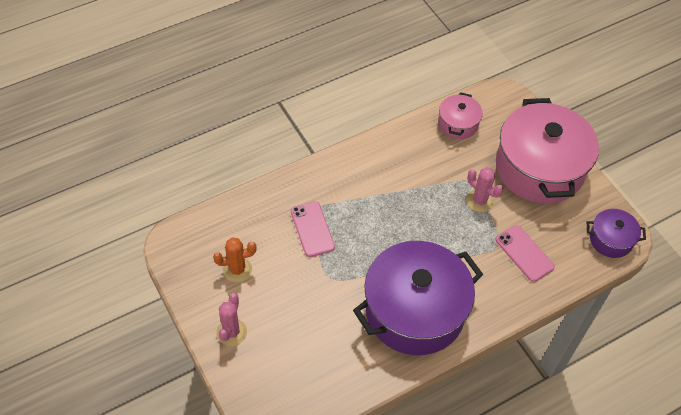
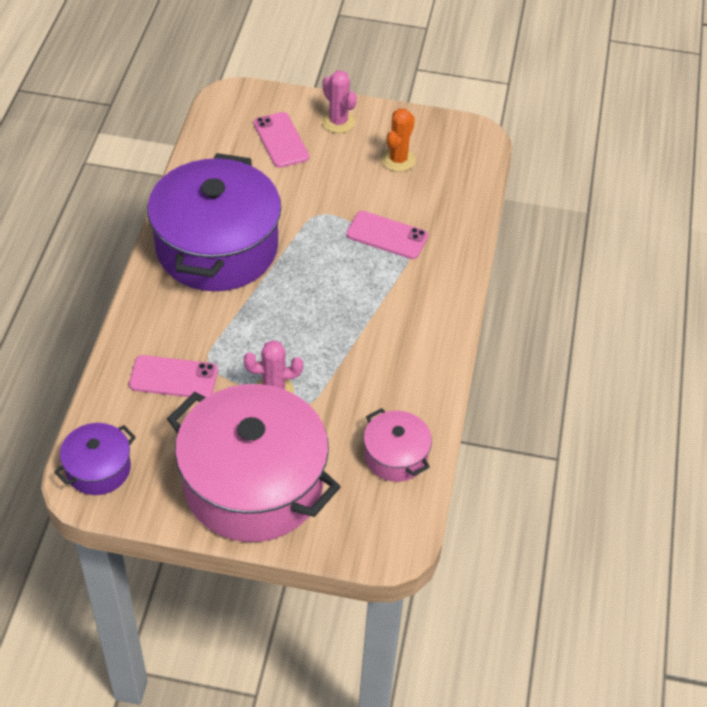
camera: 130 degrees right, 5 degrees down
none -> pink phone [254,112,309,168]

